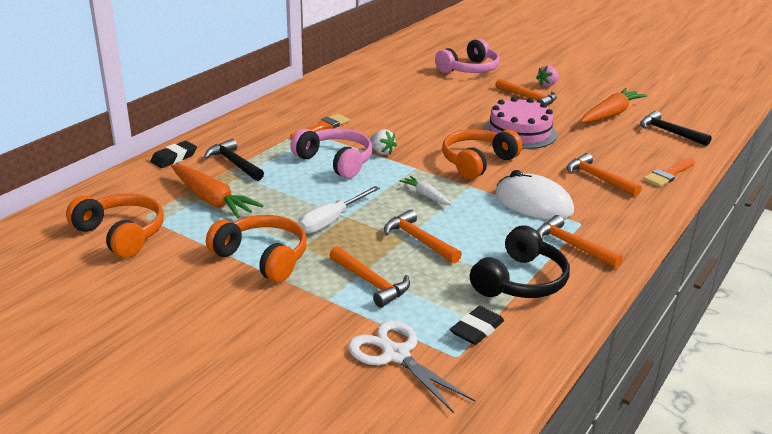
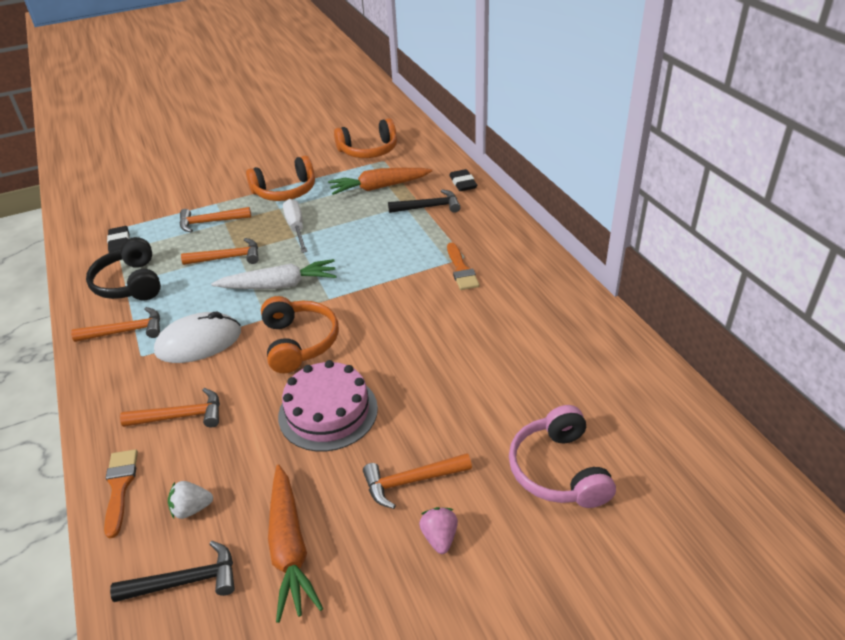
camera: 125 degrees right, 10 degrees up
pink headphones [290,128,373,179] -> none
white scissors [348,320,475,413] -> none
white strawberry [370,129,397,155] -> white strawberry moved to [168,481,213,519]
white carrot [399,176,452,205] -> white carrot [211,259,337,289], size x1.91

